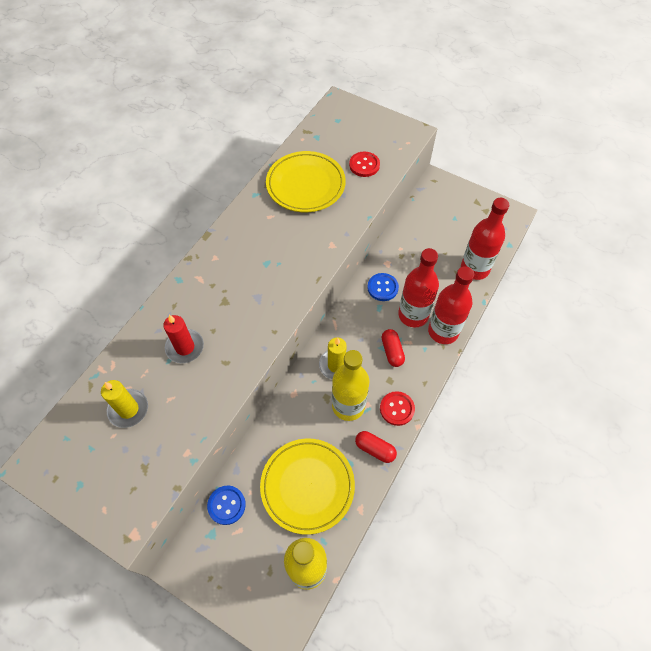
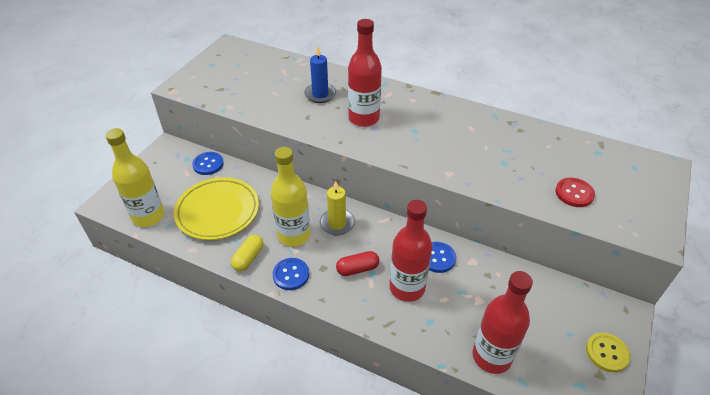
camera: 85 degrees right, 15 degrees down
yellow candle [101,380,148,428] -> none
red candle [163,315,204,363] -> blue candle [304,46,336,103]
yellow plate [266,151,346,212] -> none
red capsule [355,431,397,463] -> yellow capsule [231,235,264,271]
red button [380,391,415,426] -> blue button [272,258,309,290]
red bottle [428,266,474,344] -> red bottle moved to [348,19,382,127]
none -> yellow button [586,332,630,372]

